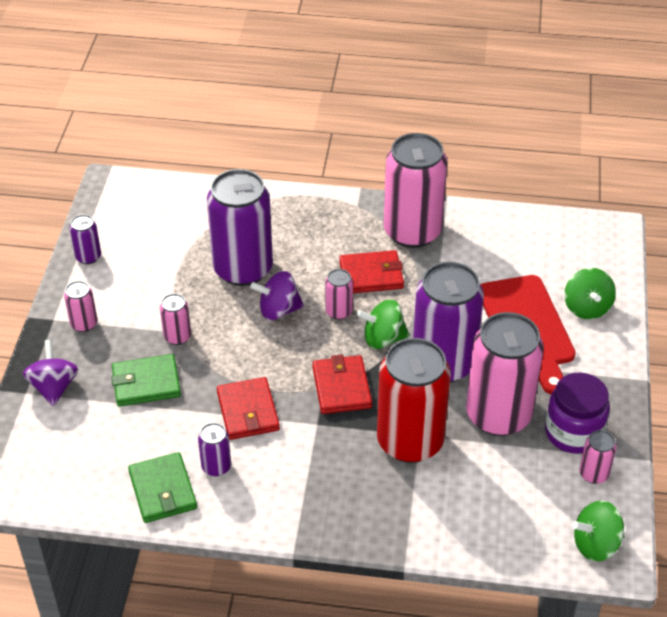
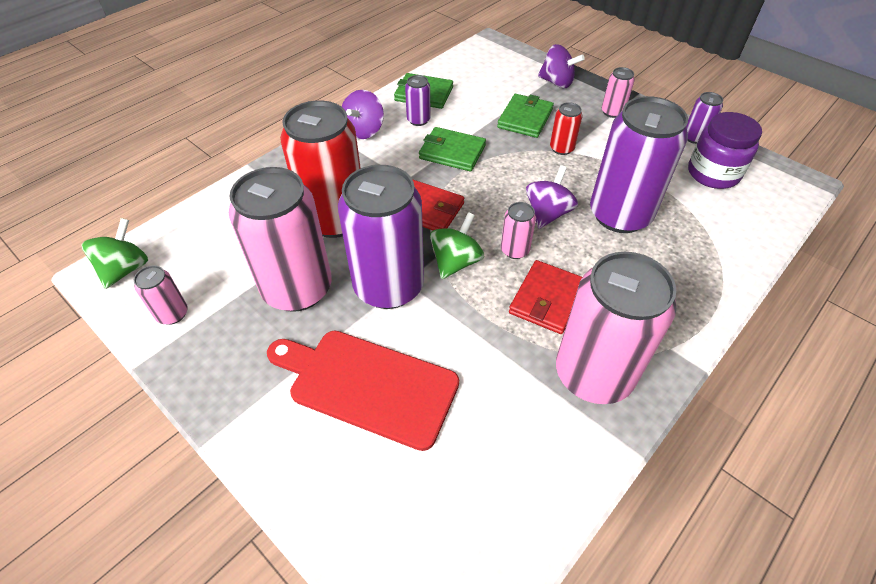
camera: 125 degrees right, 5 degrees up
pink can [160,294,191,345] -> red can [550,102,583,155]
red wallet [217,377,280,440] -> green wallet [419,127,486,171]
purple jar [545,372,610,454] -> purple jar moved to [688,112,762,189]
green spinning top [564,268,616,319] -> none
none -> purple spinning top [342,90,384,139]

